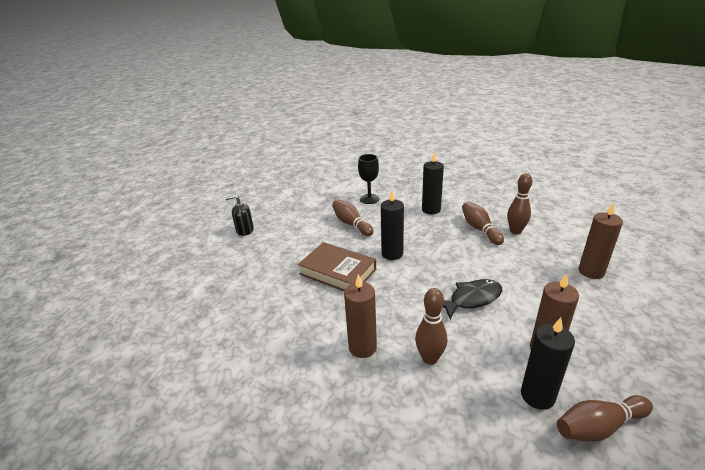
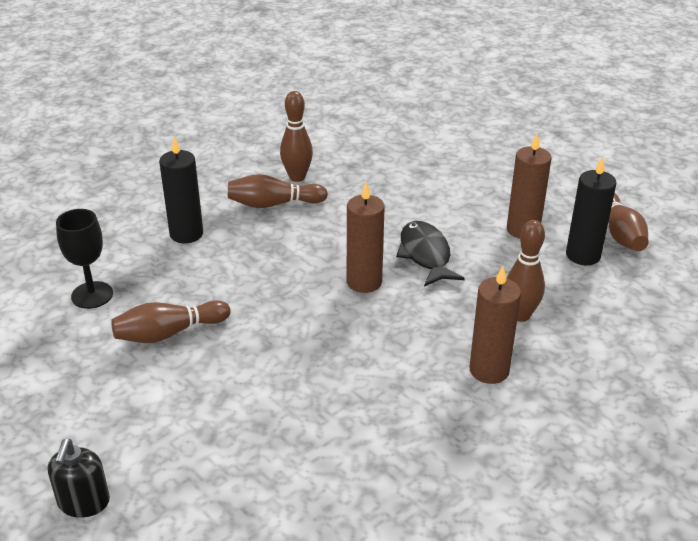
camera: 80 degrees left, 5 degrees up
brown book [298,242,376,291] -> none
black candle [381,190,404,260] -> none
brown candle [579,203,623,279] -> brown candle moved to [347,182,385,293]

